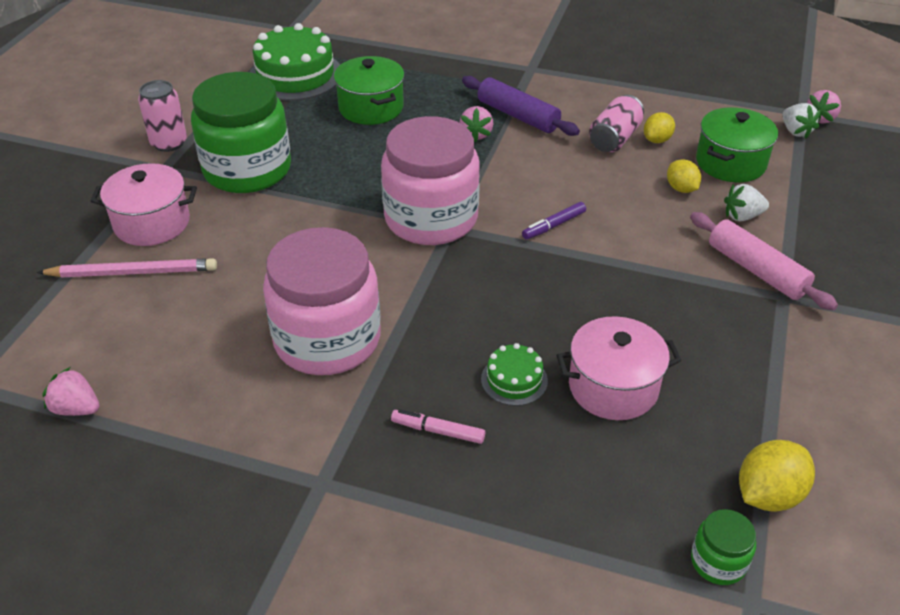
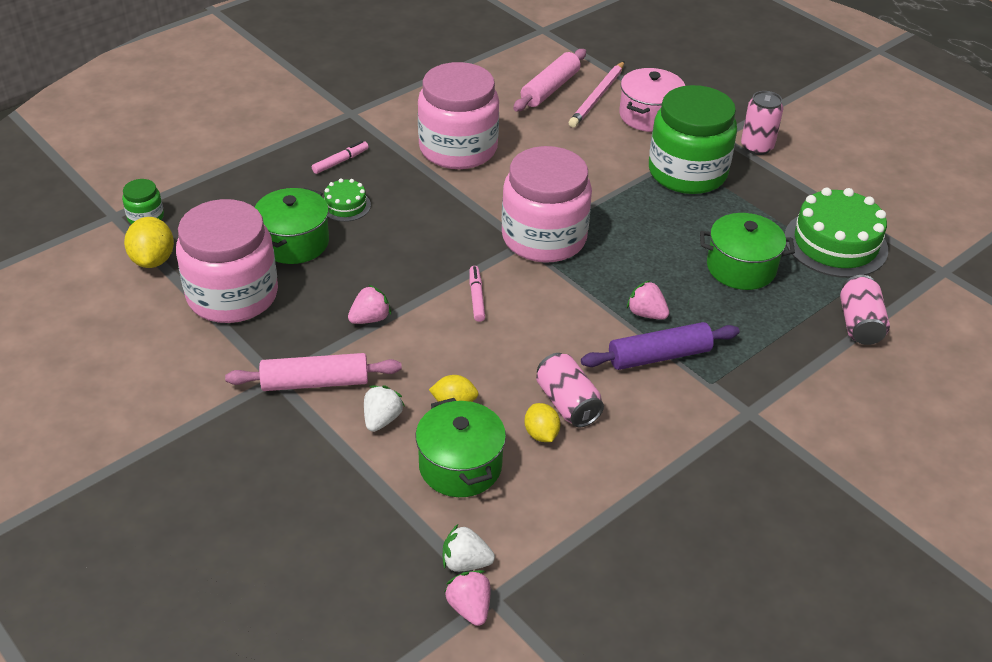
camera: 120 degrees right, 0 degrees up
pink strawberry [42,367,100,416] -> pink strawberry moved to [348,284,391,324]
purple marker [522,202,586,239] -> pink marker [470,266,485,322]
pink pot [556,316,682,420] -> green pot [255,188,329,264]
none -> pink jar [176,199,278,323]
none -> pink rolling pin [513,49,586,111]
none -> pink can [840,275,890,345]

